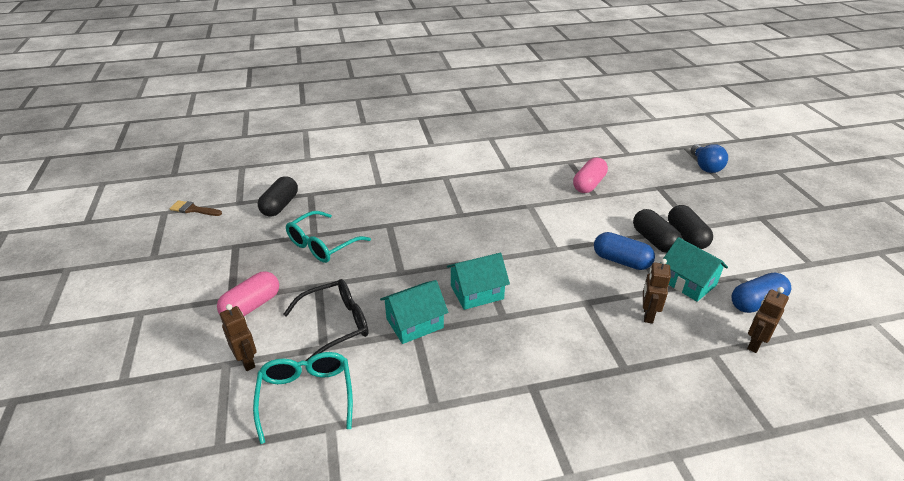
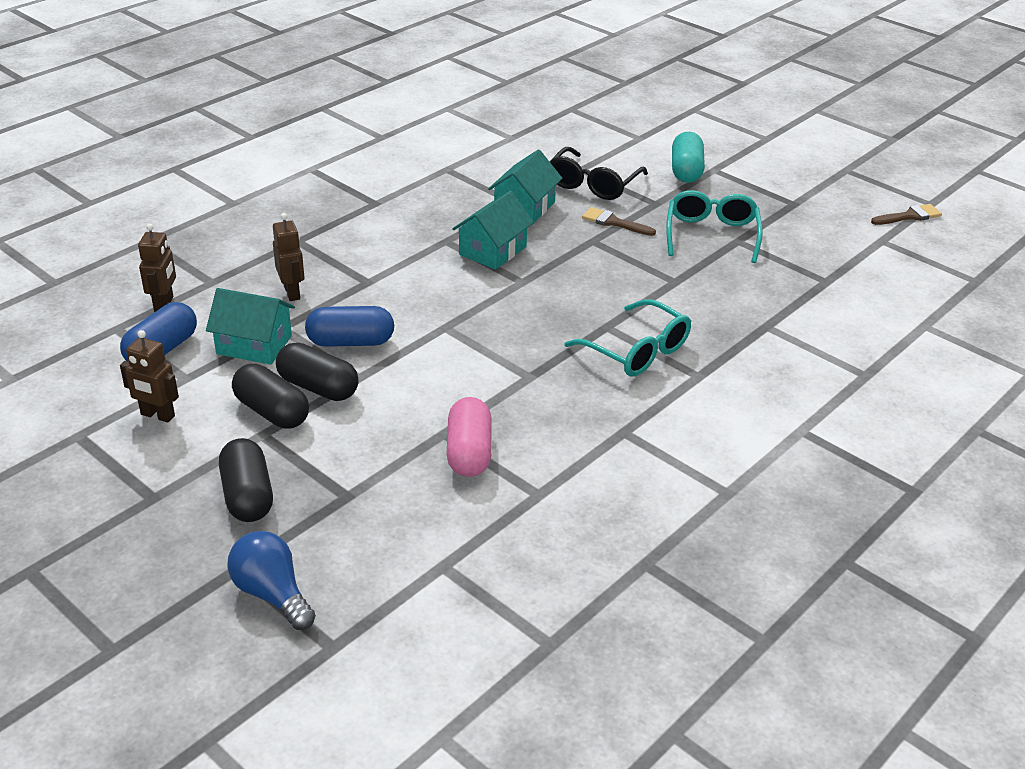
camera: 145 degrees right, 0 degrees up
pink capsule [217,272,279,316] -> turquoise capsule [672,132,705,183]
brown robot [220,304,257,371] -> brown robot moved to [120,330,179,423]
turquoise glasses [253,352,353,444] -> turquoise glasses moved to [564,299,691,377]
black capsule [258,176,298,217] -> black capsule moved to [219,438,273,522]
none -> brown brush [582,207,656,236]

